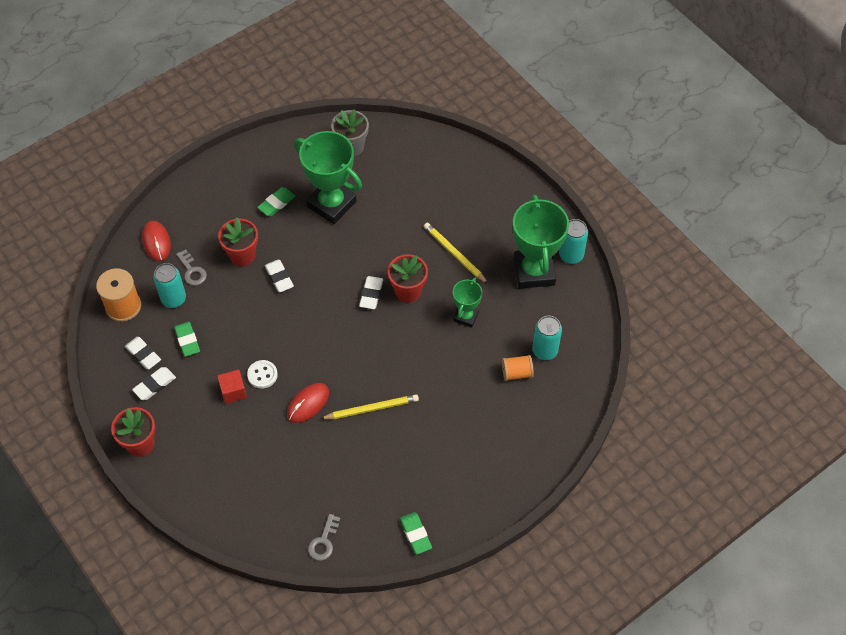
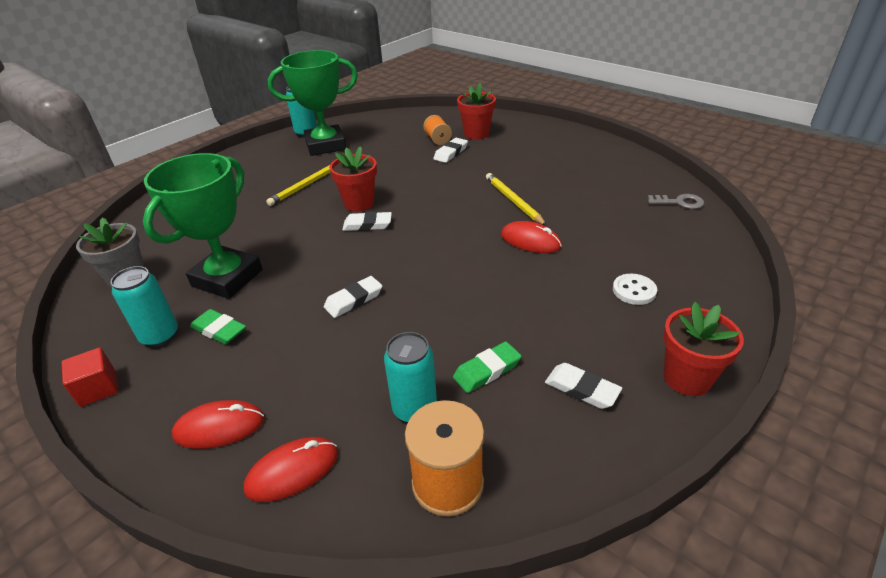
camera: 100 degrees left, 20 degrees down
white eraser [125,337,161,369] -> white eraser moved to [433,138,468,163]
grey key [176,250,207,286] -> none
red cube [217,370,247,404] -> red cube moved to [62,347,118,407]
red flower pot [218,217,258,266] -> red flower pot moved to [457,83,496,139]
white button [247,360,278,389] -> white button moved to [613,274,657,305]
green eraser [400,512,432,554] -> none
green trophy [453,278,482,328] -> none
turquoise can [532,316,562,360] -> turquoise can moved to [111,266,178,347]
none -> red mouse [172,400,265,449]

